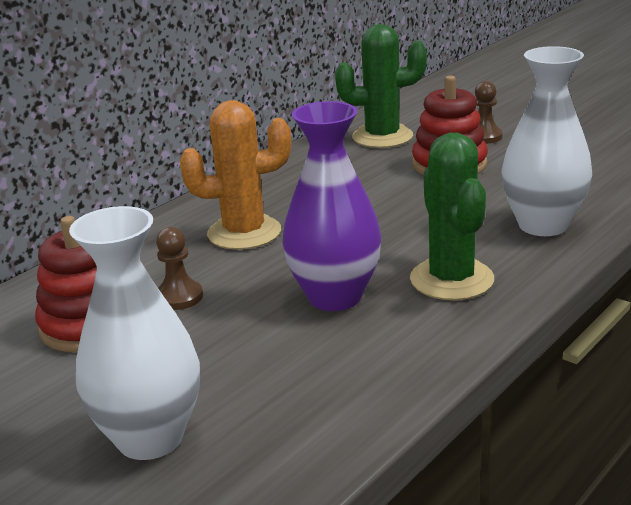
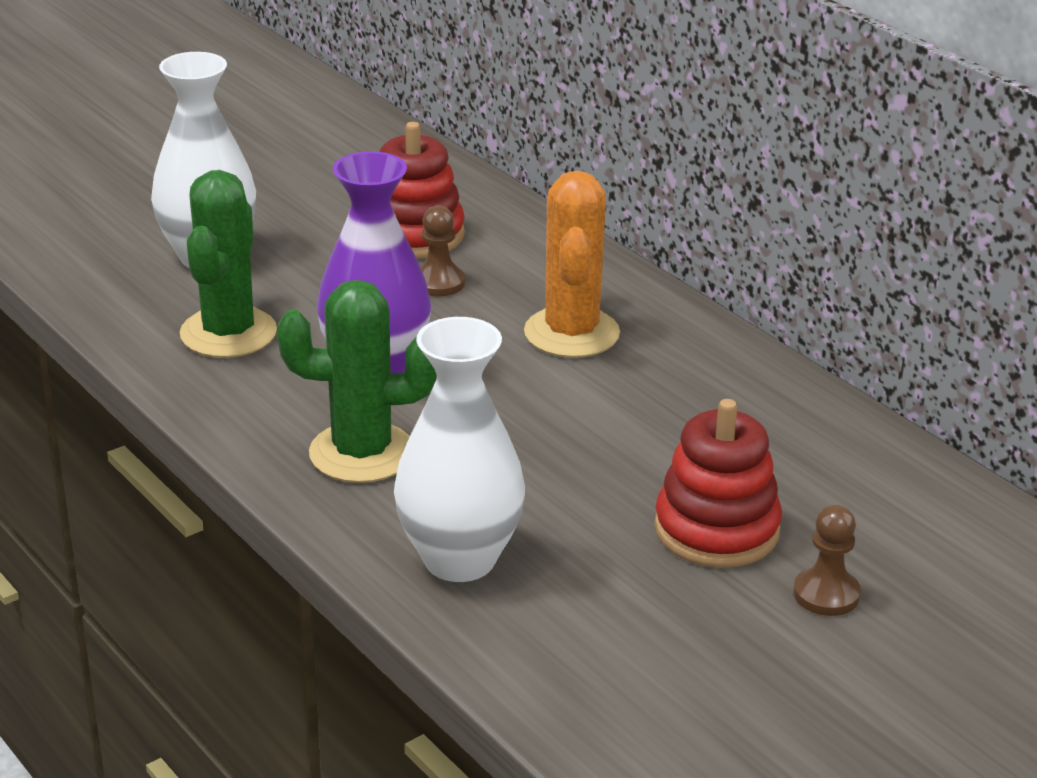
camera: 100 degrees right, 5 degrees up
green cactus [335,24,427,148] -> green cactus moved to [180,170,277,358]

